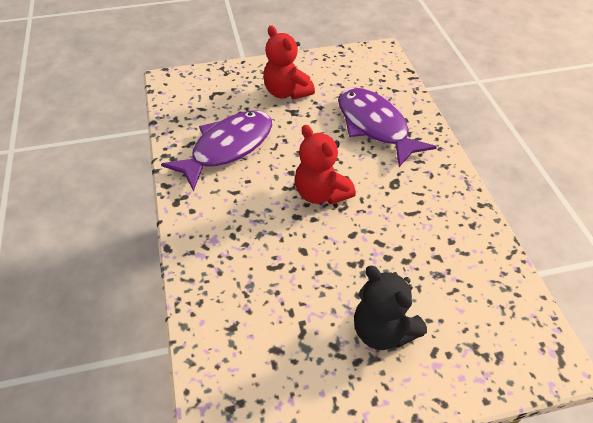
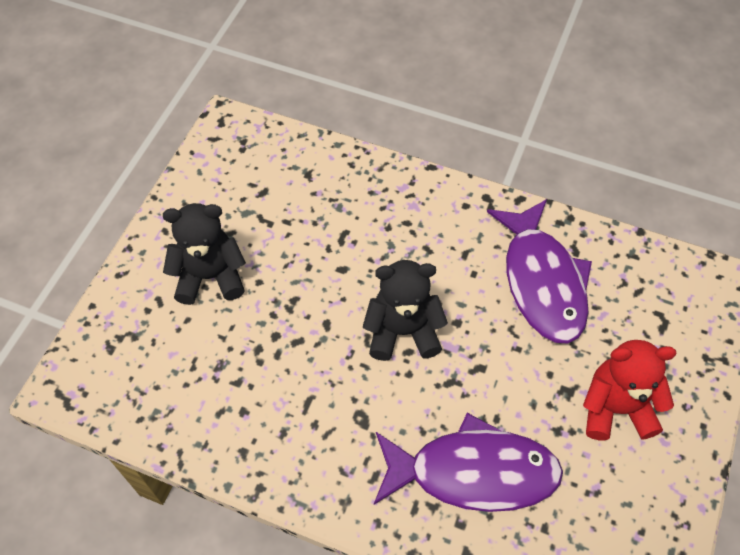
camera: 125 degrees right, 10 degrees up
red teddy bear [295,125,356,205] -> black teddy bear [363,260,448,361]

